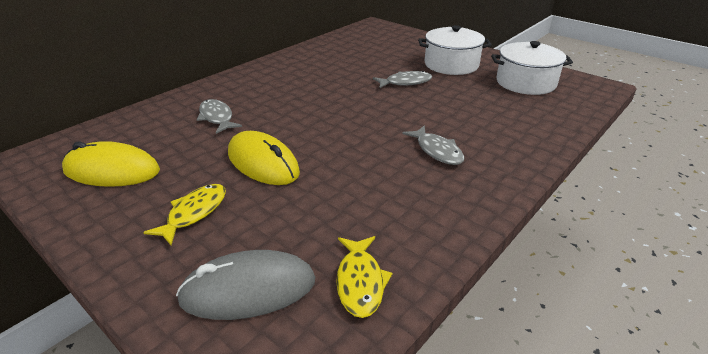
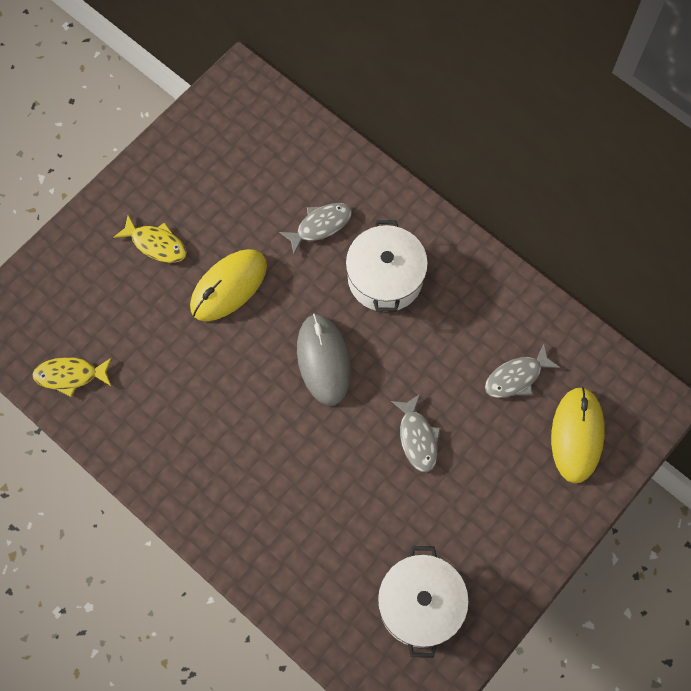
camera: 90 degrees right, 35 degrees up
yellow mouse [62,141,160,187] -> yellow mouse moved to [551,386,605,483]
grey mouse [176,250,315,320] -> grey mouse moved to [297,314,351,406]
grey fish [402,125,464,165] -> grey fish moved to [485,344,560,398]
white pot [418,25,492,75] -> white pot moved to [346,220,428,312]

